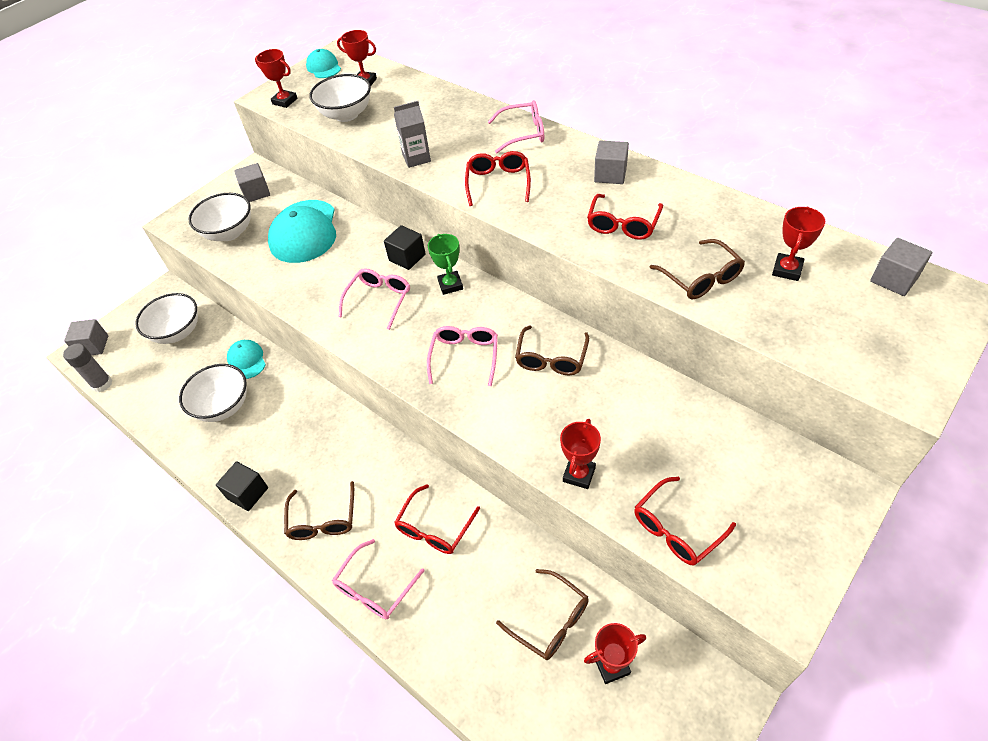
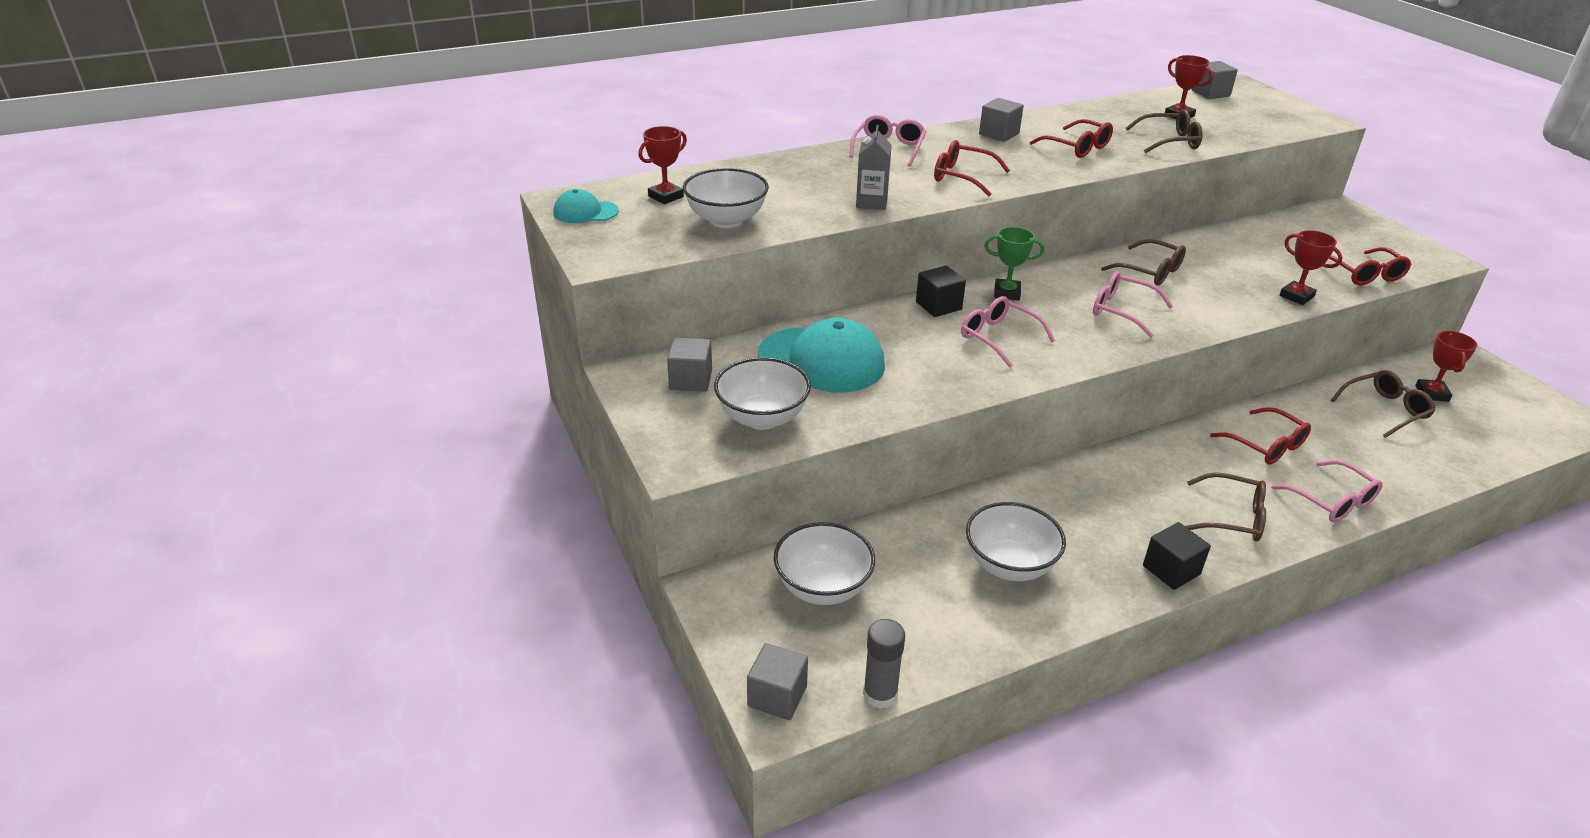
camera: 70 degrees left, 15 degrees down
turquoise cap [227,340,266,379] -> none
red trophy [255,49,297,108] -> none

